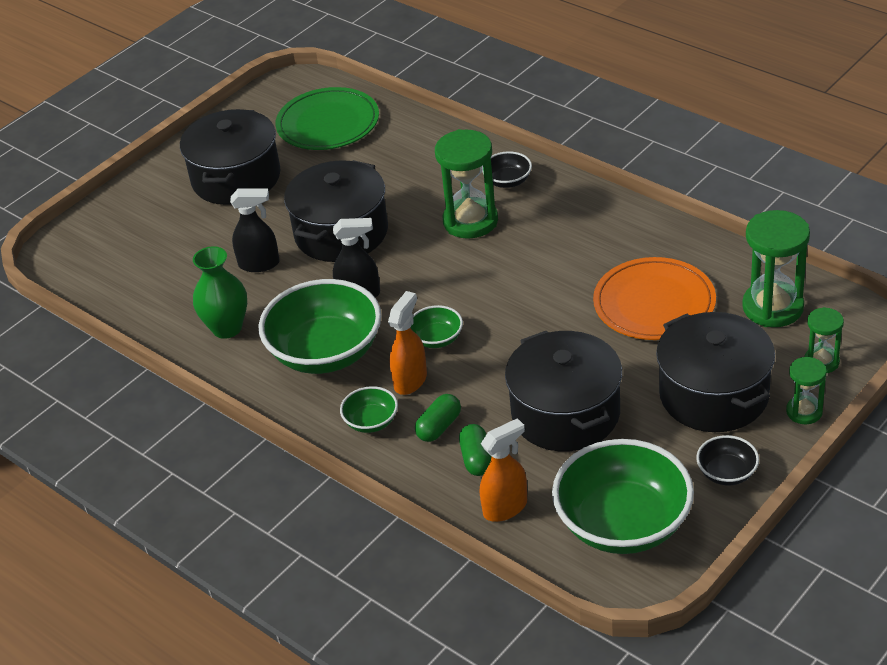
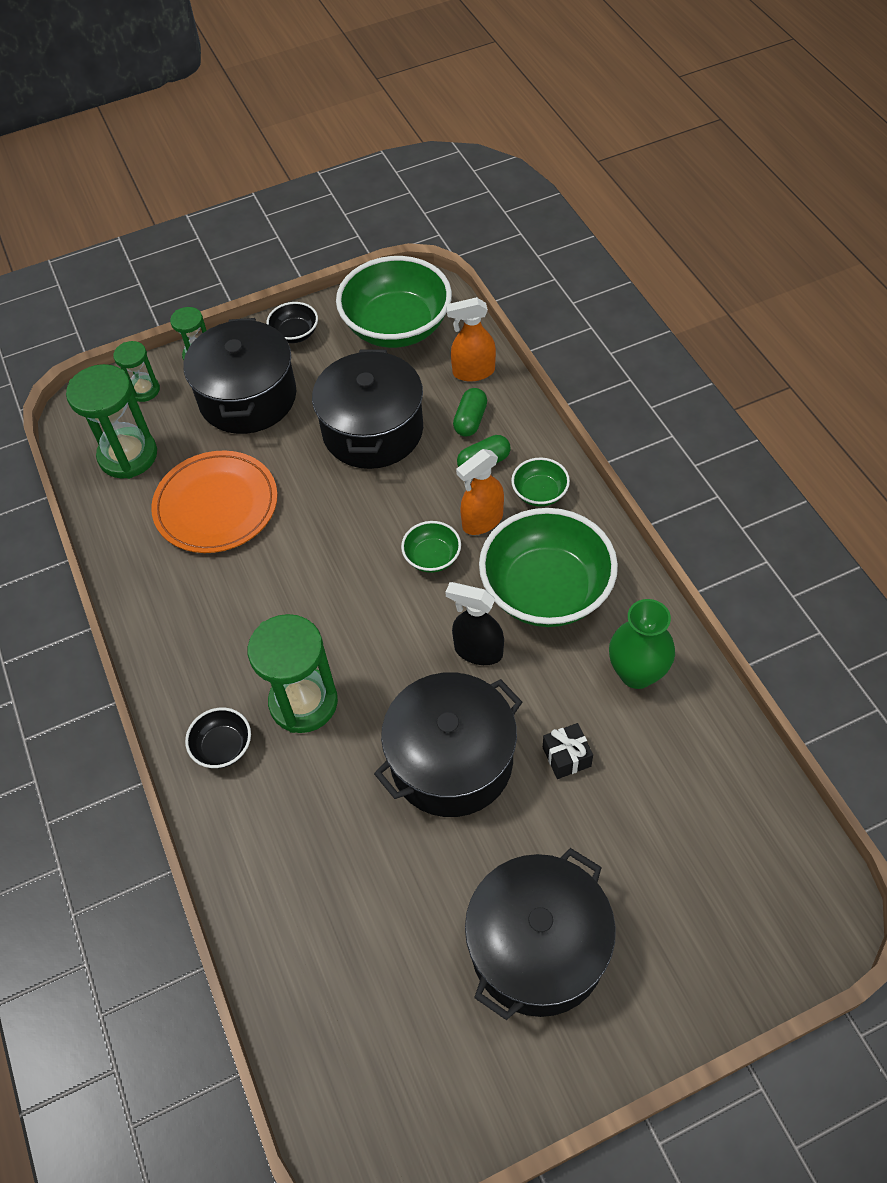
camera: 155 degrees left, 15 degrees up
black spray bottle [230,189,280,272] -> black gift [543,723,593,779]
green plate [276,87,379,150] -> none

